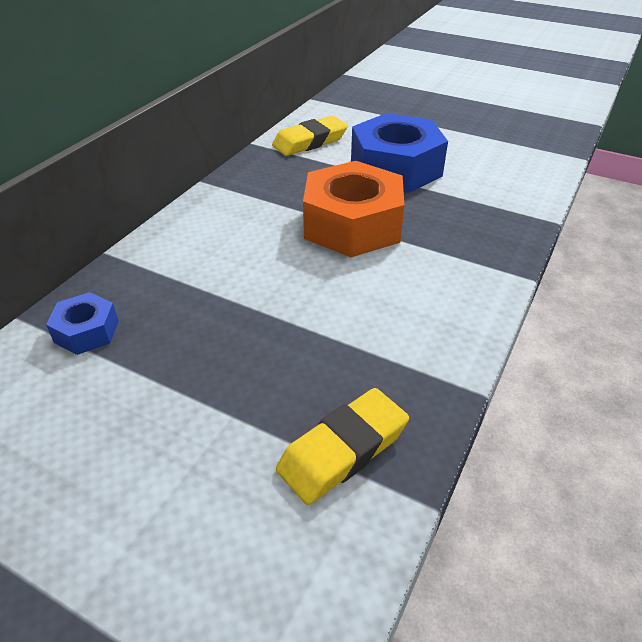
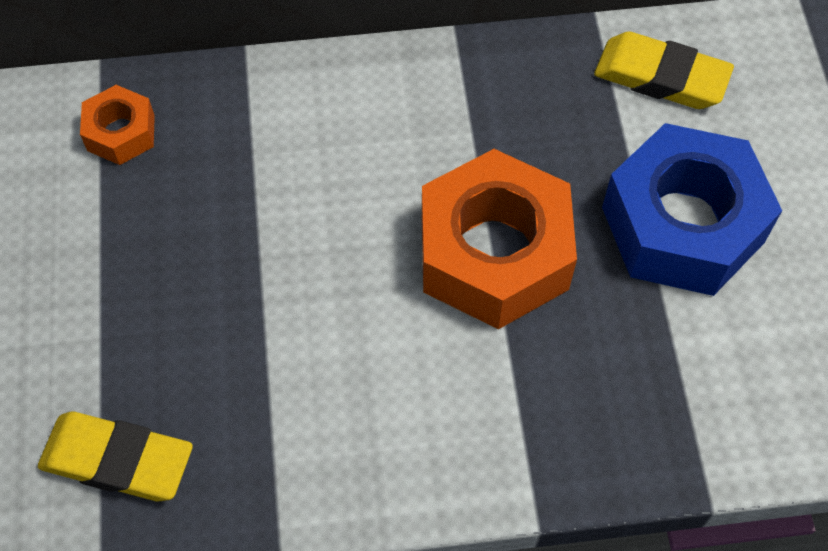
camera: 55 degrees right, 20 degrees up
blue nut [46,292,119,355] -> orange nut [80,85,155,165]

